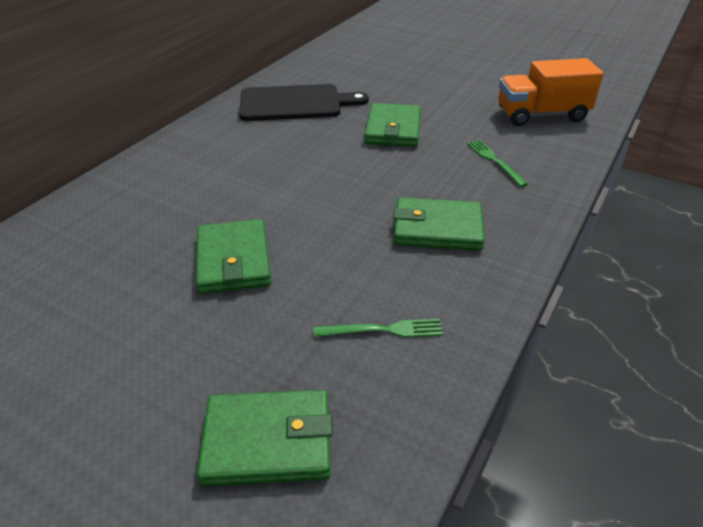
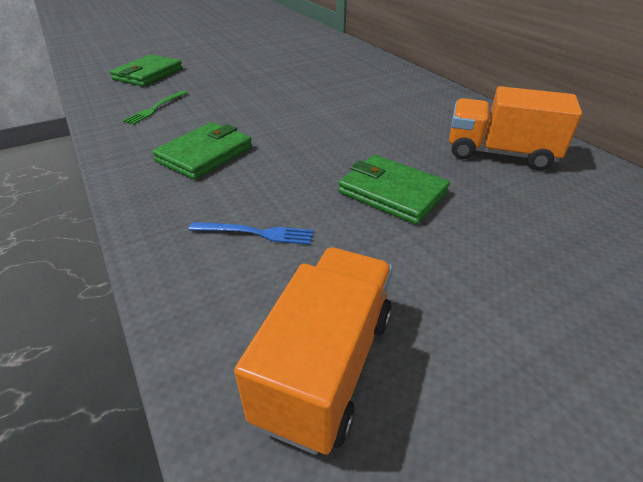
camera: 120 degrees right, 0 degrees up
green wallet [196,219,271,294] -> none
black cutting board [239,84,369,121] -> orange truck [449,86,582,170]
green fork [467,140,528,187] -> blue fork [189,222,313,245]

